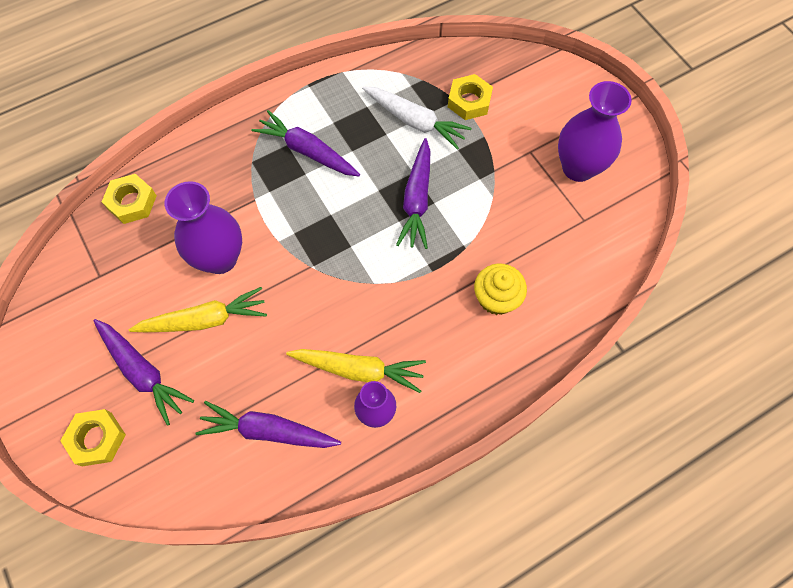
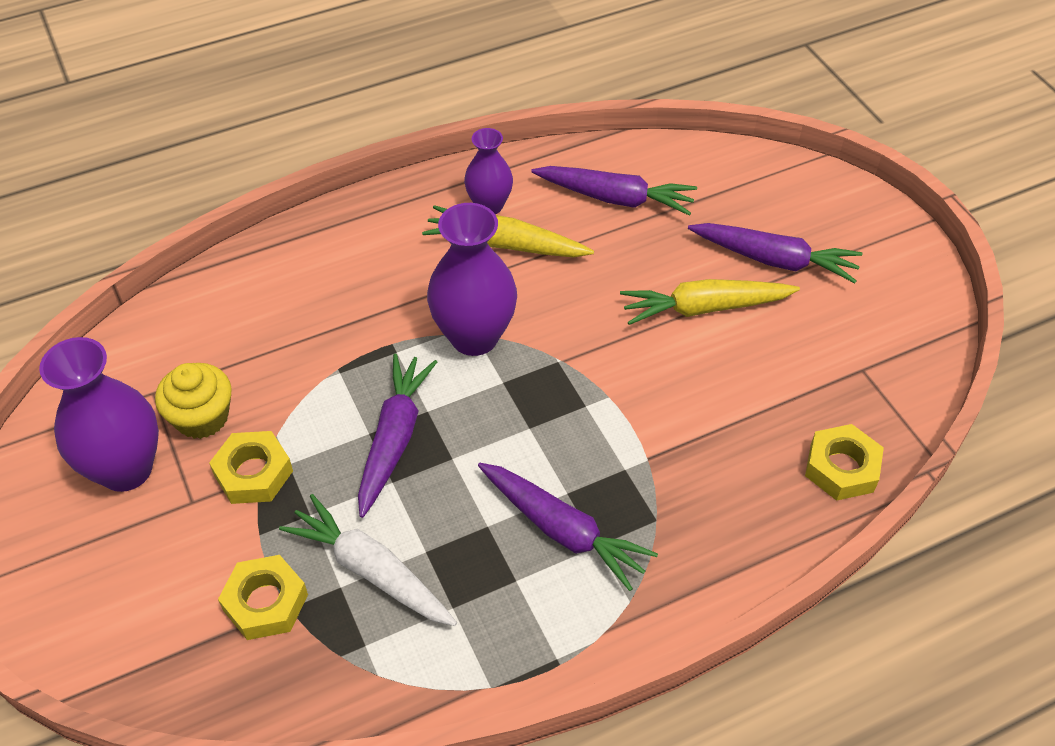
camera: 175 degrees left, 15 degrees down
yellow nut [60,409,126,466] -> yellow nut moved to [209,431,293,504]
purple carrot [93,319,194,426] -> purple carrot turned 150 degrees clockwise [688,223,863,283]
purple vase [165,181,242,274] -> purple vase moved to [427,203,517,356]
yellow cupcake [474,264,527,315] -> yellow cupcake moved to [155,363,232,439]

